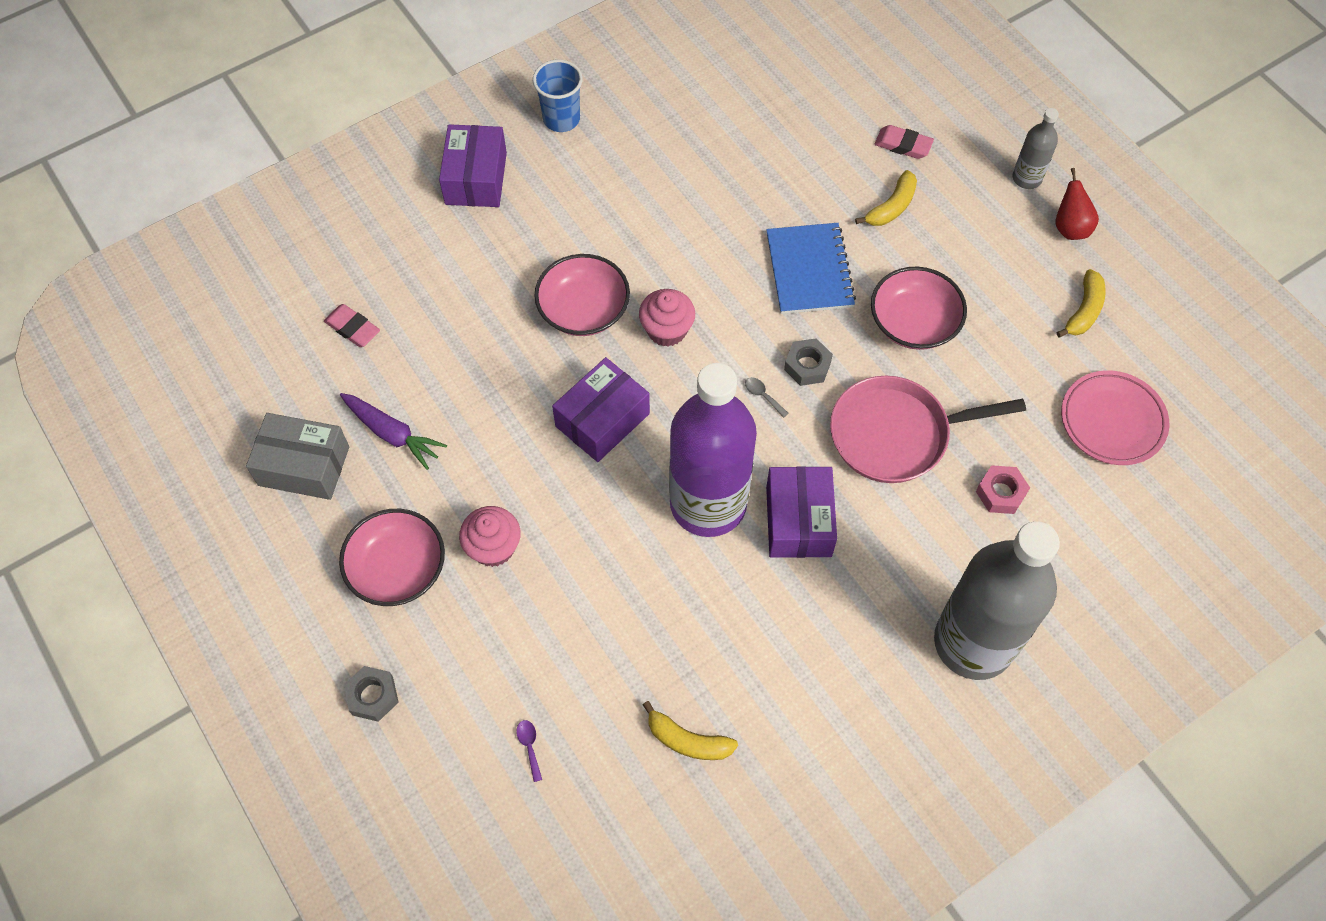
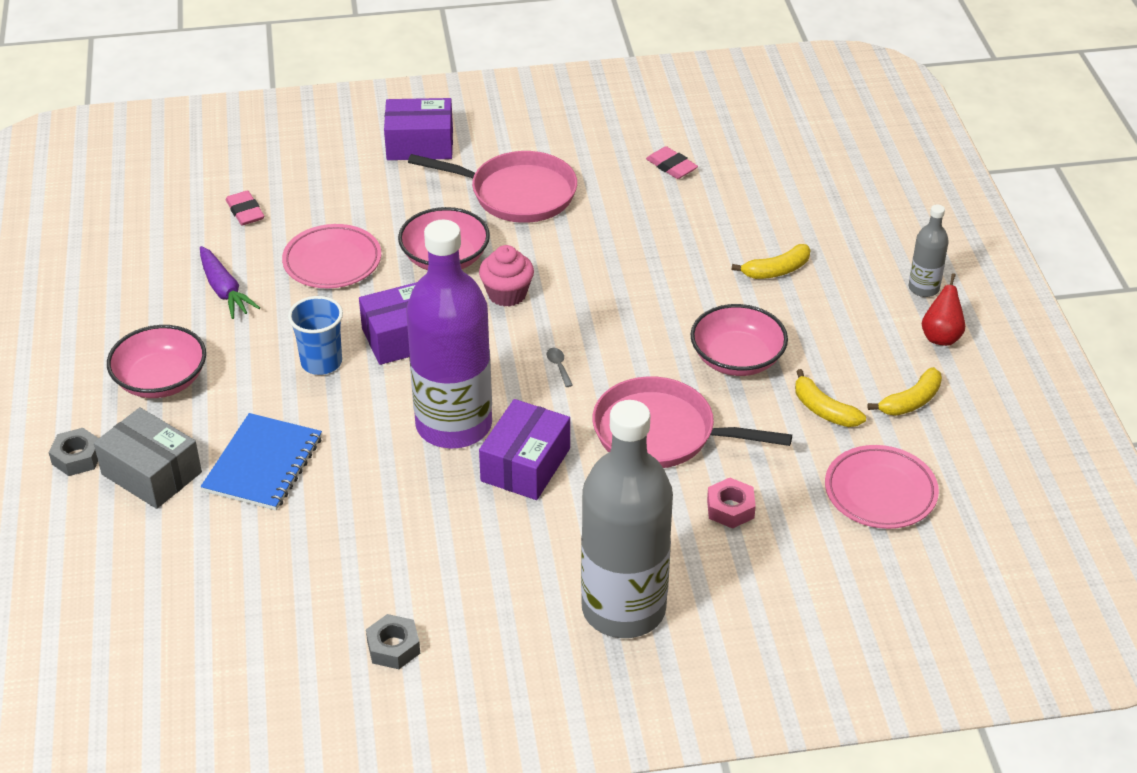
camera: 25 degrees right, 20 degrees down
grey box [246,413,349,500] -> grey box moved to [94,407,202,509]
purple box [439,124,507,207] -> purple box turned 60 degrees clockwise [384,98,453,160]
pink cupcake [459,506,521,567] -> none
purple spoon [516,720,542,782] -> none
blue cup [533,60,583,132] -> blue cup moved to [288,296,343,375]
yellow banana [643,701,738,760] -> yellow banana moved to [795,369,866,427]
blue notebook [766,223,856,314] -> blue notebook moved to [201,413,322,510]
grey nut [784,338,833,386] -> grey nut moved to [366,614,420,669]
pink eraser [875,125,934,159] -> pink eraser moved to [646,146,698,179]
none -> pink plate [282,224,381,288]
none -> pink pan [408,151,577,223]

